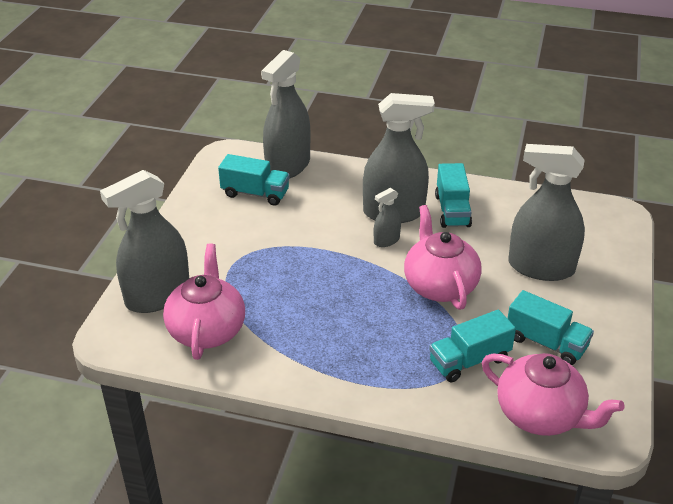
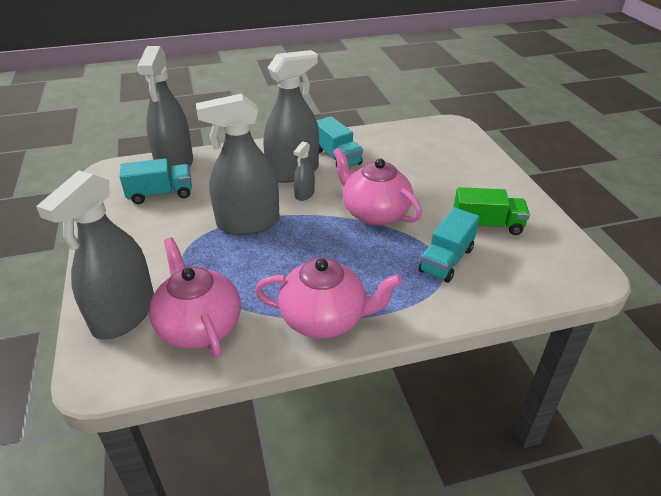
camera: 30 degrees left, 0 degrees up
pink teapot [482,353,625,436] -> pink teapot moved to [255,258,402,339]
turquoise truck [507,290,594,365] -> green truck [453,187,530,235]
grey spray bottle [508,144,585,281] -> grey spray bottle moved to [196,94,279,235]

